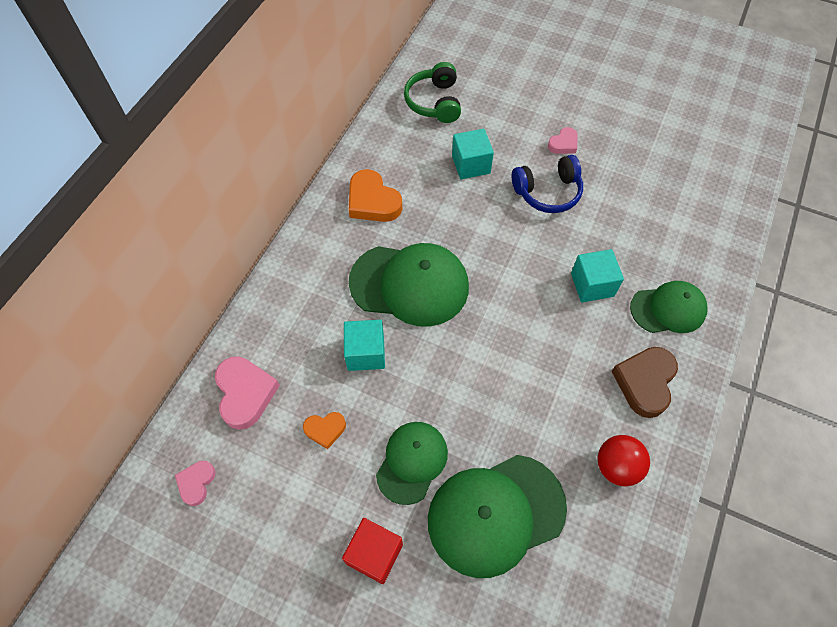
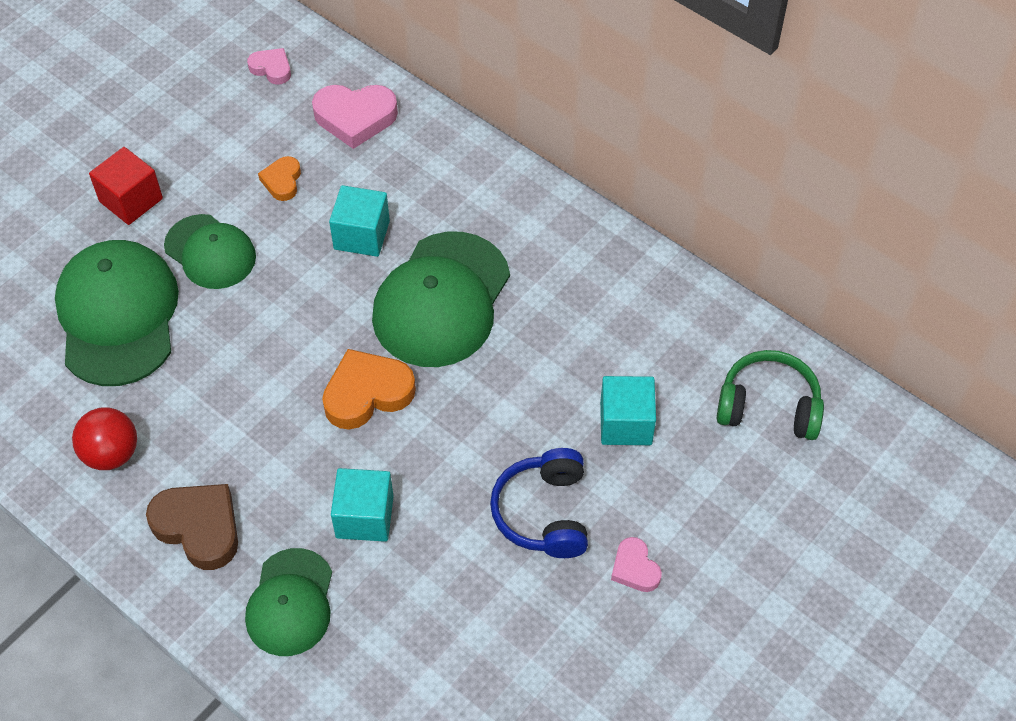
camera: 105 degrees right, 5 degrees down
orange heart [349,169,402,222] -> orange heart moved to [322,349,416,429]

